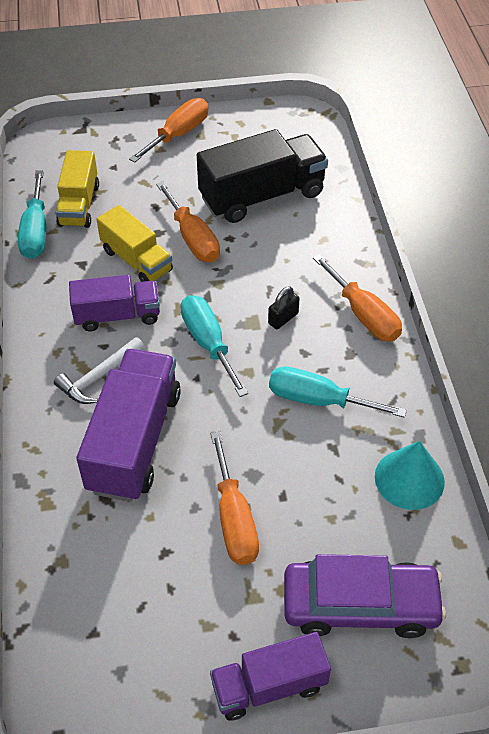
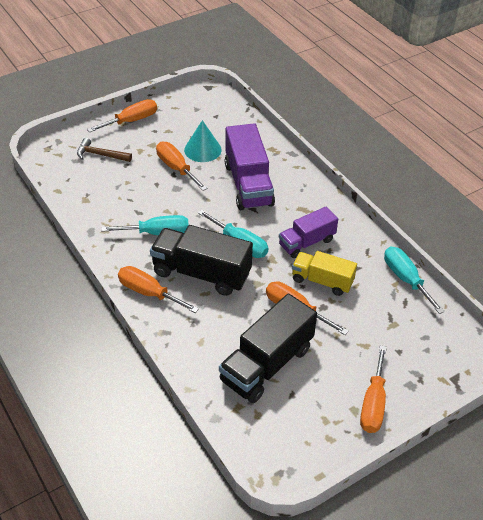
camera: 155 degrees right, 5 degrees down
white hammer [54,337,144,404] -> none
yellow truck [56,150,99,228] -> none
purple truck [210,632,331,721] -> orange screwdriver [87,99,157,132]
black padlock [268,286,300,329] -> black truck [150,225,253,296]
purple car [284,554,446,638] -> brown hammer [77,138,132,162]
turquoise cone [375,441,445,510] -> turquoise cone moved to [184,120,222,162]

